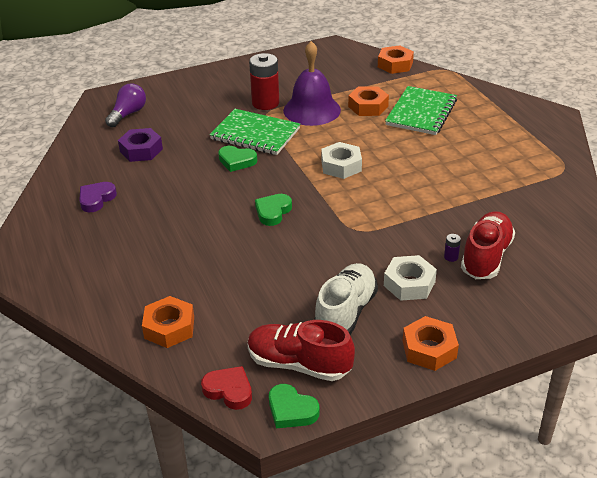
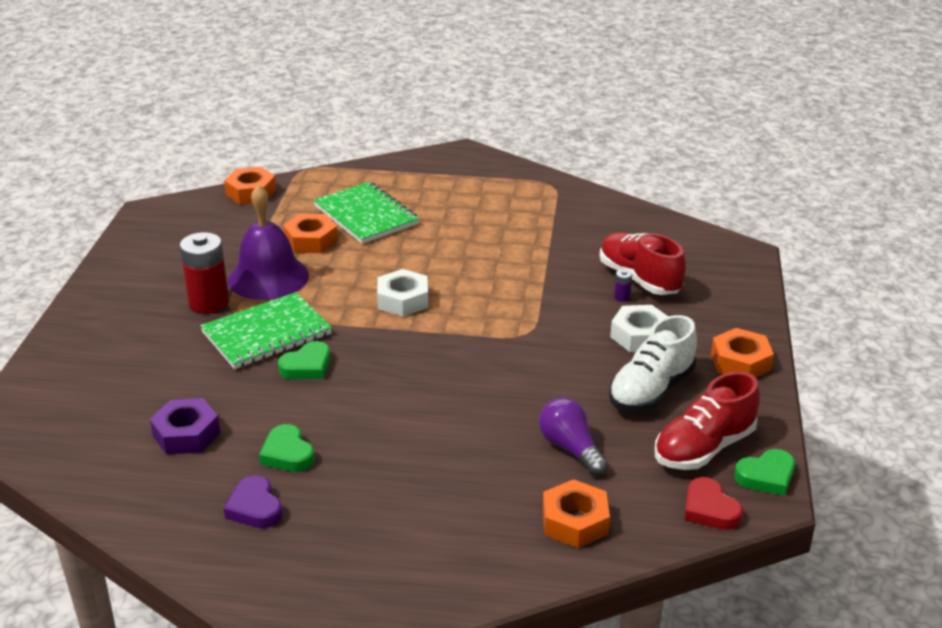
camera: 60 degrees left, 5 degrees down
purple light bulb [105,83,146,127] -> purple light bulb moved to [539,398,608,475]
red heart [201,366,252,410] -> red heart turned 90 degrees counterclockwise [685,477,743,530]
green heart [255,194,292,226] -> green heart moved to [259,424,315,472]
white shoe [314,263,378,335] -> white shoe turned 105 degrees counterclockwise [609,315,697,412]

